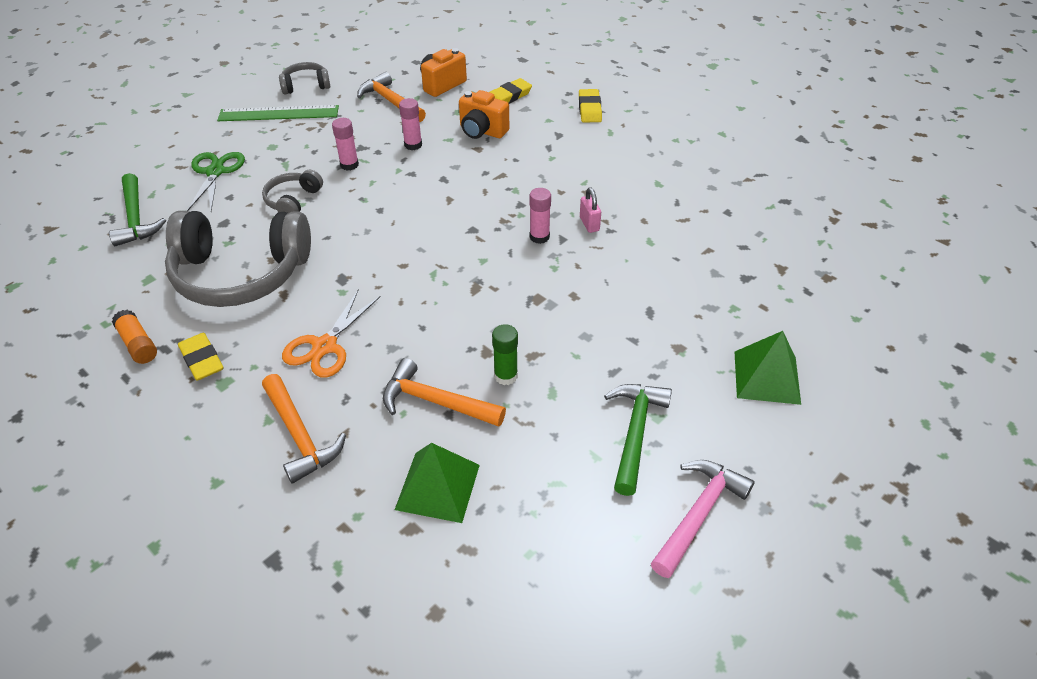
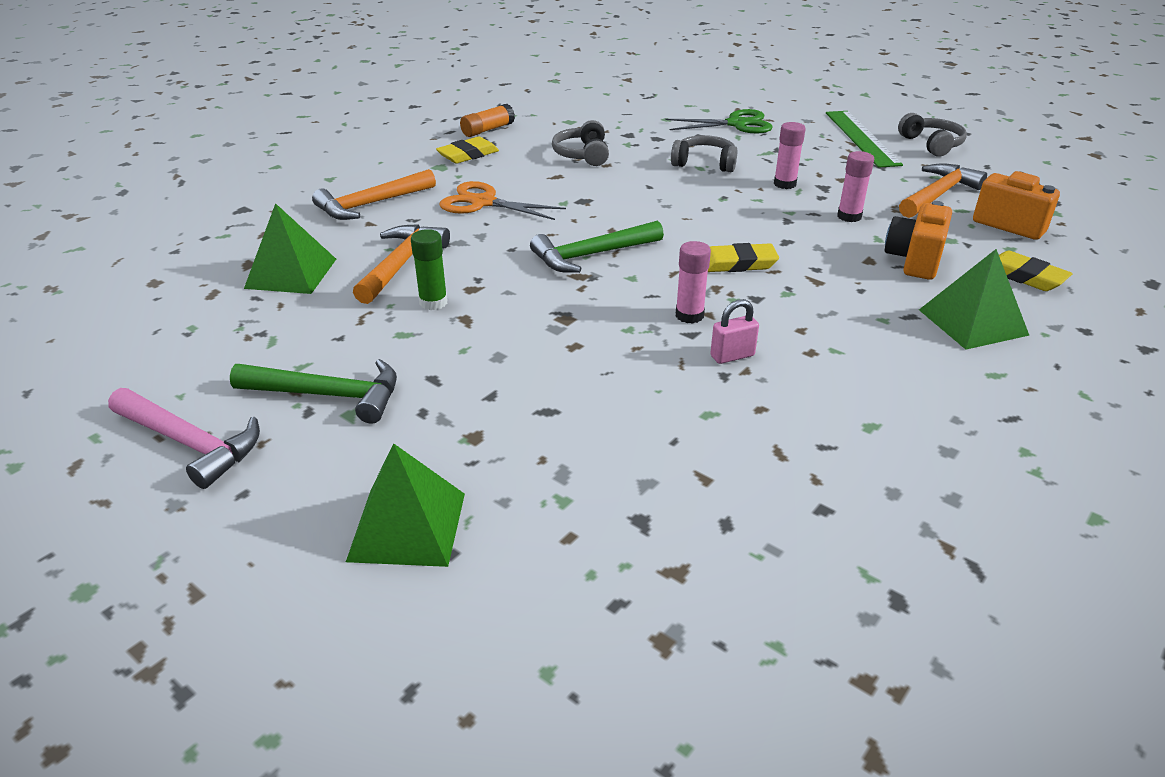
camera: 85 degrees right, 10 degrees down
green hammer [109,173,166,246] -> green hammer moved to [530,221,664,273]
grey headphones [165,211,311,307] -> grey headphones [552,120,609,166], size x0.47
yellow eraser [579,89,602,122] -> yellow eraser moved to [708,243,779,272]
none -> green pyramid [919,249,1030,349]

